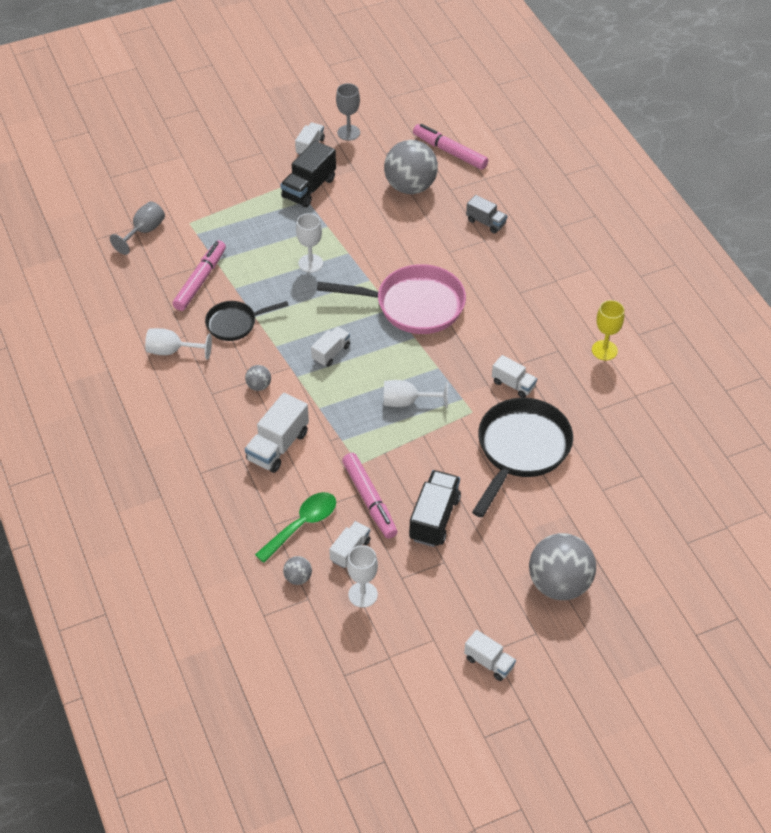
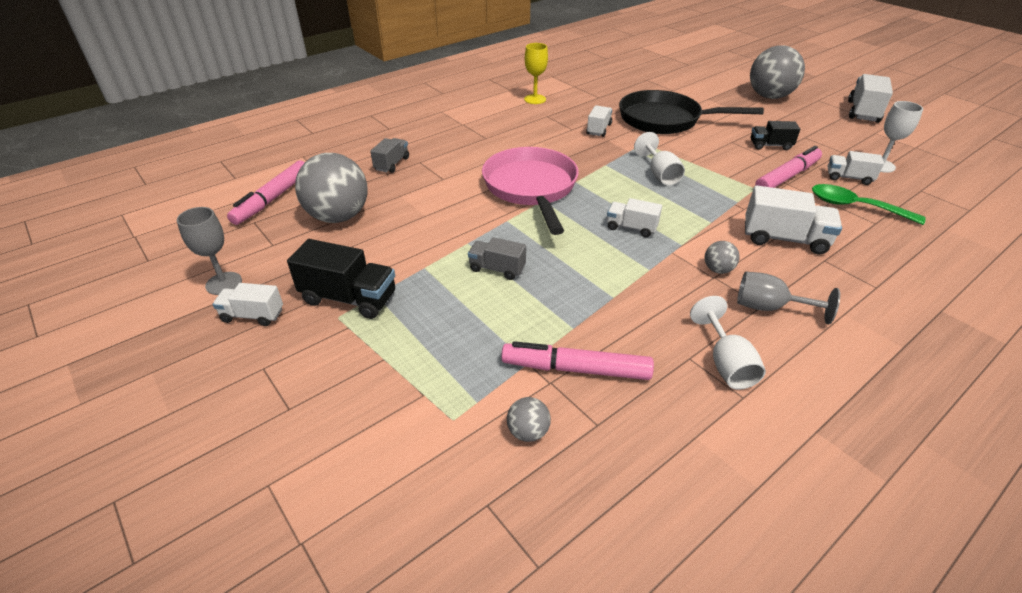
camera: 105 degrees left, 10 degrees down
grey goblet [110,201,165,255] -> grey goblet moved to [737,272,840,324]
black pan [205,301,289,341] -> none
grey ball [283,556,312,585] -> grey ball moved to [507,397,551,442]
white goblet [296,213,323,273] -> grey truck [468,237,526,280]
black truck [409,470,461,547] -> black truck [751,121,800,150], size x0.62
white truck [464,630,516,681] -> white truck [848,74,893,123], size x1.62

